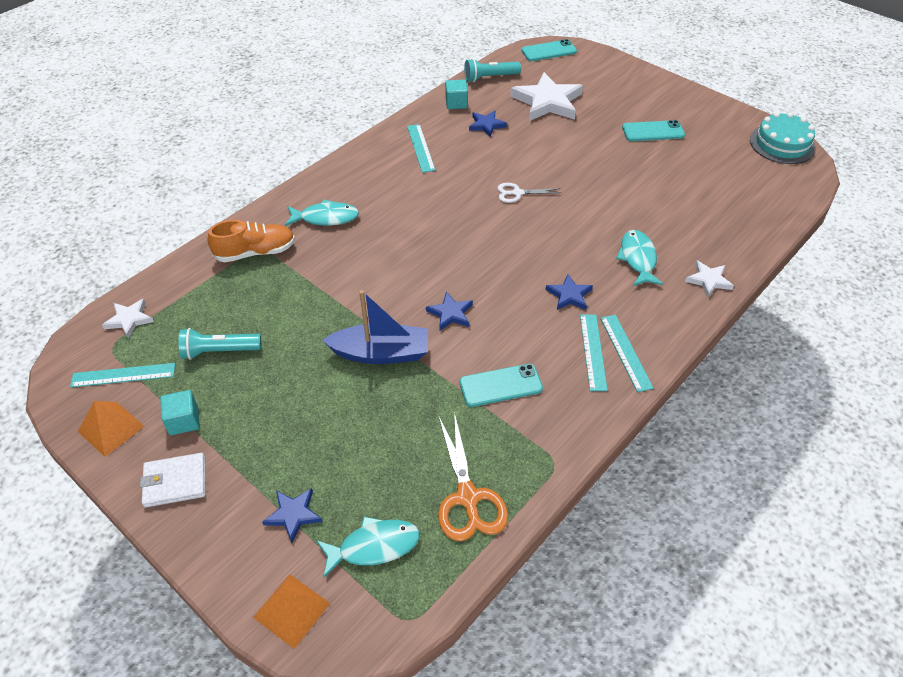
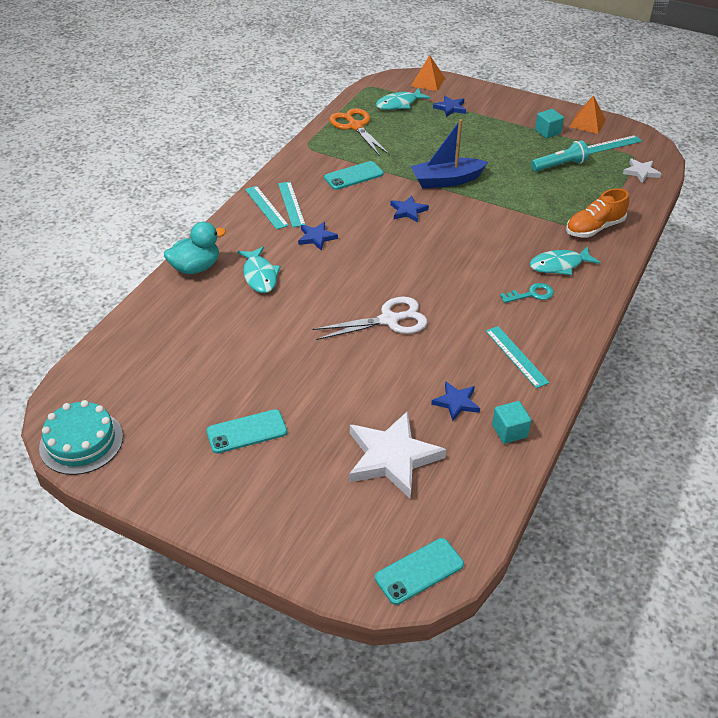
camera: 165 degrees right, 5 degrees down
white wallet [140,453,206,508] -> none
turquoise flashlight [464,59,521,82] -> none
white scissors [497,183,561,203] -> white scissors [312,297,427,340], size x1.68
white star [685,260,734,297] -> turquoise duck [164,222,226,274]
none -> turquoise key [500,283,554,303]

